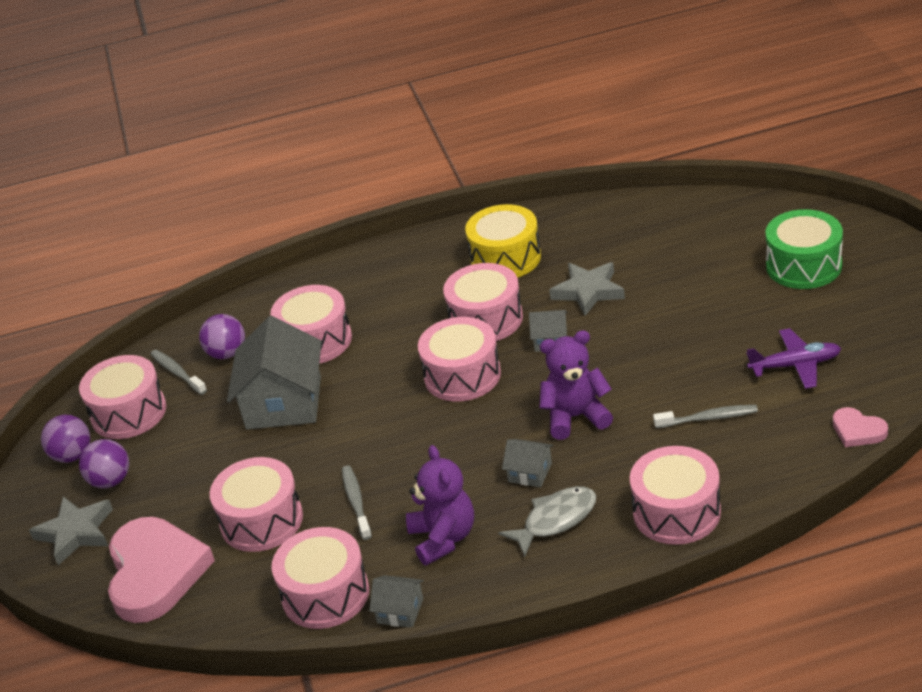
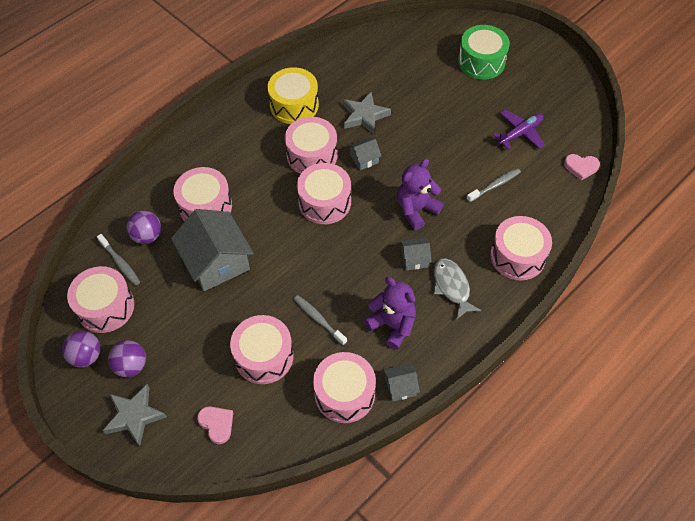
camera: 35 degrees left, 20 degrees up
pink heart [108,517,215,623] -> pink heart [197,406,233,444], size x0.46
grey toothbrush [150,350,207,395] -> grey toothbrush turned 150 degrees counterclockwise [97,234,140,286]
grey fish [498,486,596,557] -> grey fish turned 45 degrees counterclockwise [433,258,482,320]

